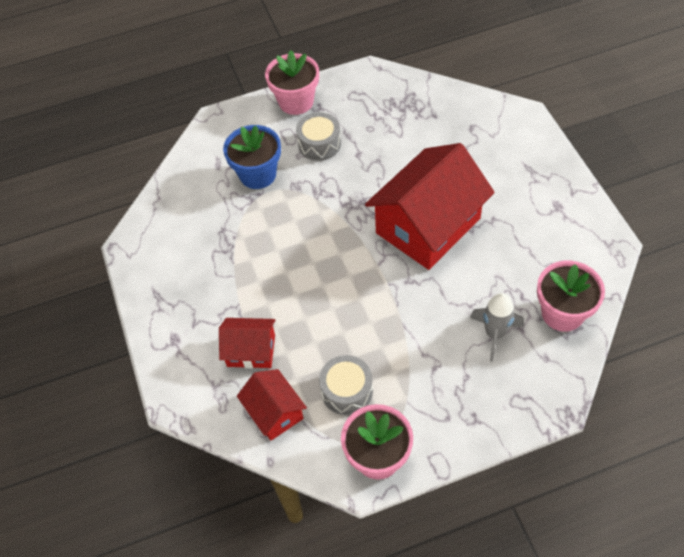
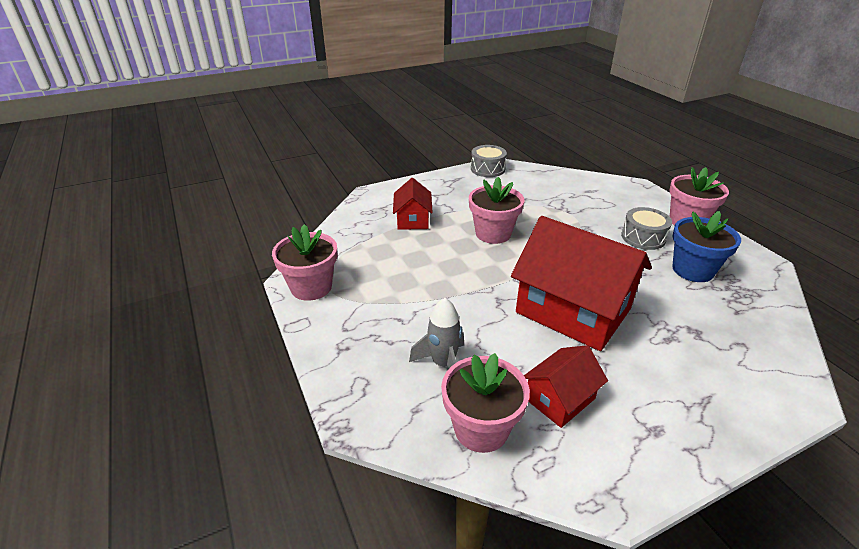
camera: 80 degrees right, 20 degrees down
blue flower pot [223,125,281,189] -> blue flower pot moved to [672,211,741,282]
red house [237,369,307,440] -> red house moved to [524,345,608,428]
grey drum [319,355,373,415] -> grey drum moved to [471,145,507,177]
none -> pink flower pot [469,177,524,244]

